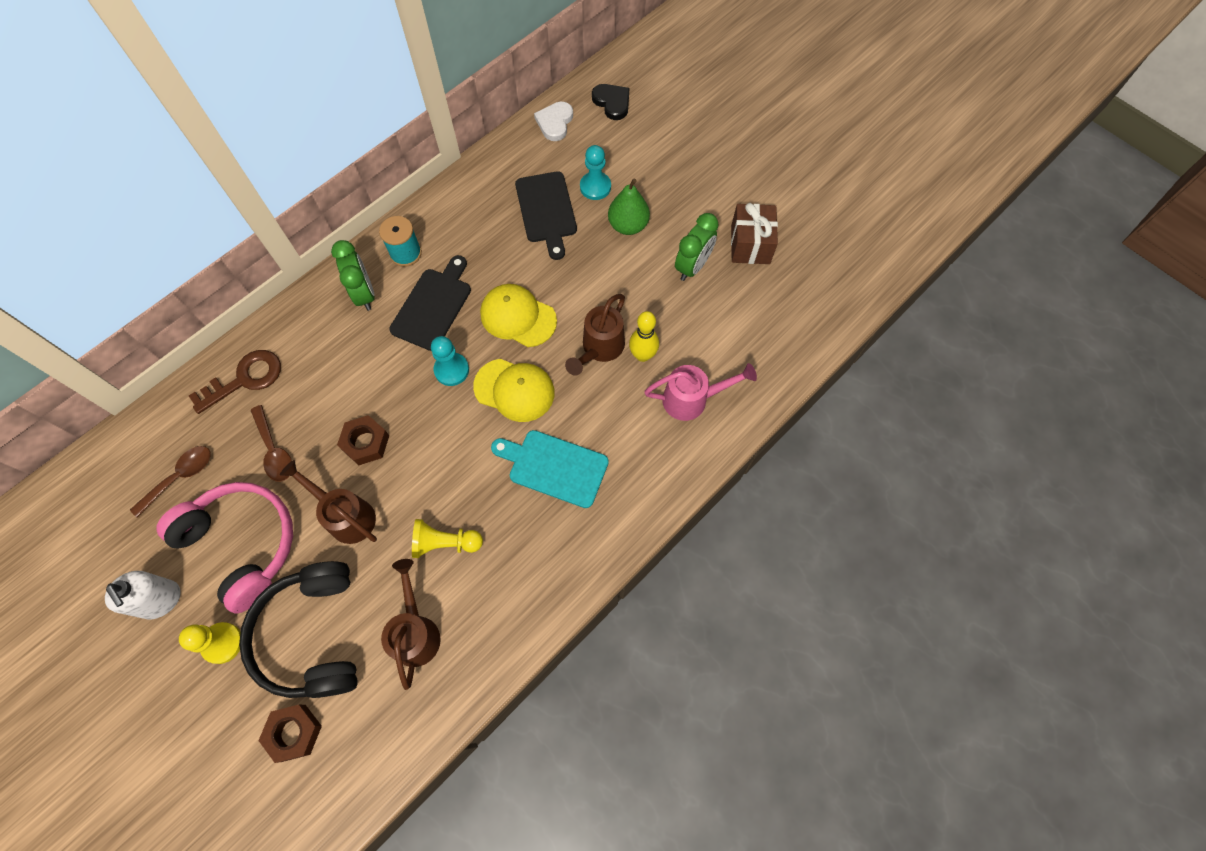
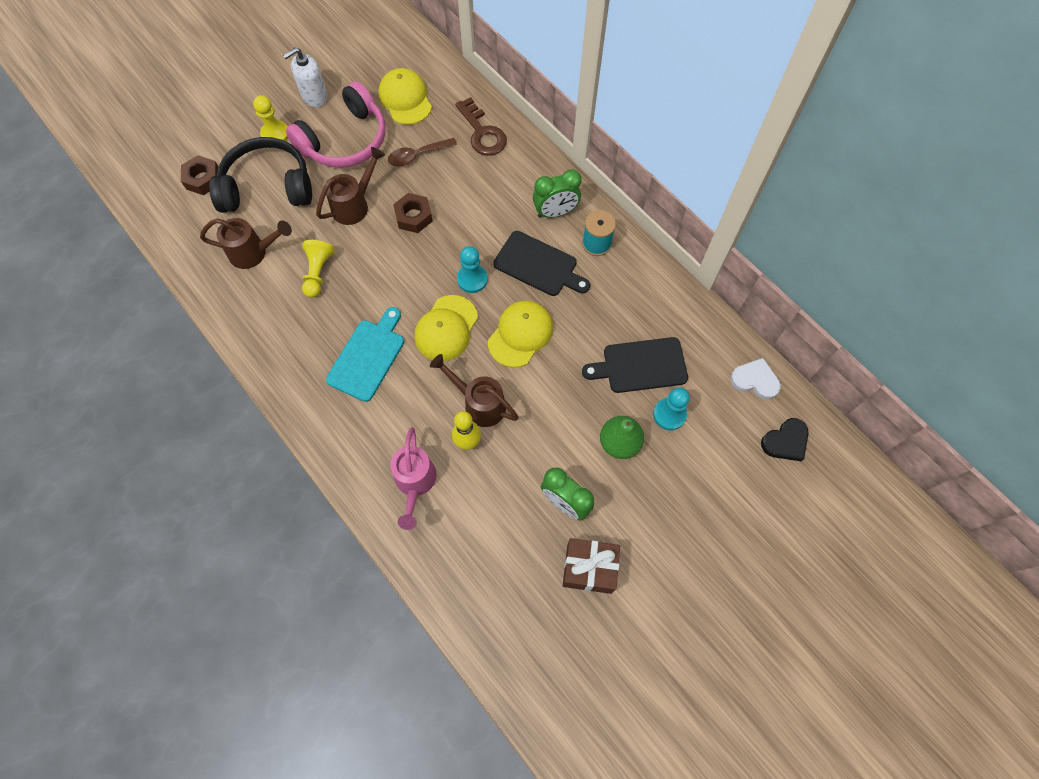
camera: 95 degrees right, 0 degrees up
brown spoon [130,446,210,518] -> yellow cap [378,68,432,125]

